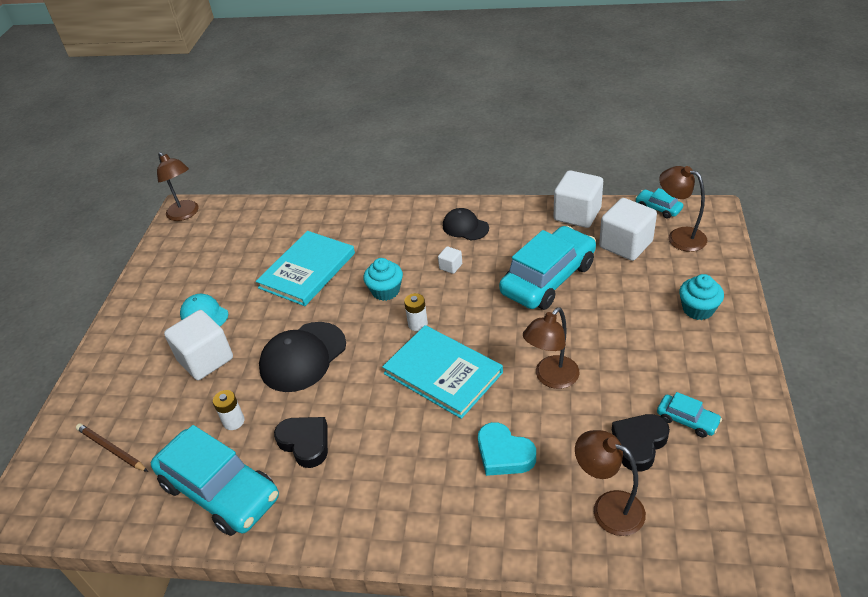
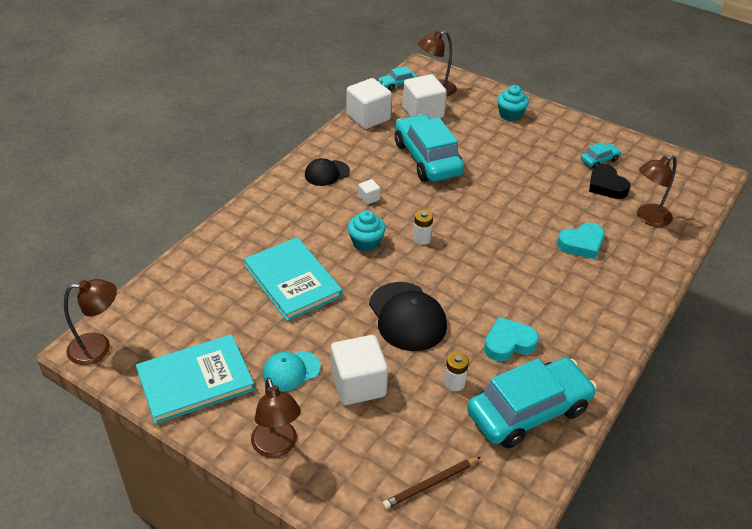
camera: 70 degrees left, 0 degrees up
black heart [274,417,328,468] -> turquoise heart [484,317,539,361]
turquoise book [382,325,503,419] -> turquoise book moved to [136,334,255,424]
brown lamp [523,307,580,389] -> brown lamp moved to [251,378,301,458]

